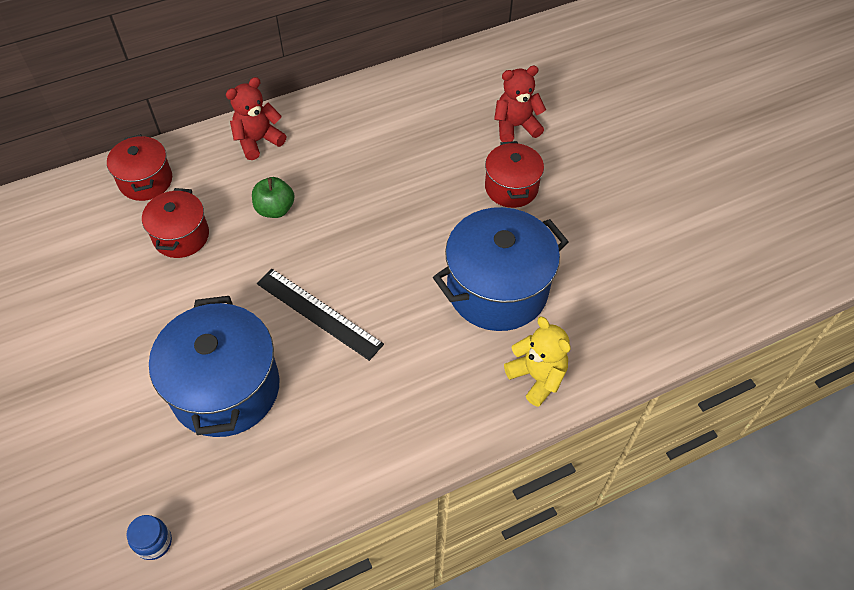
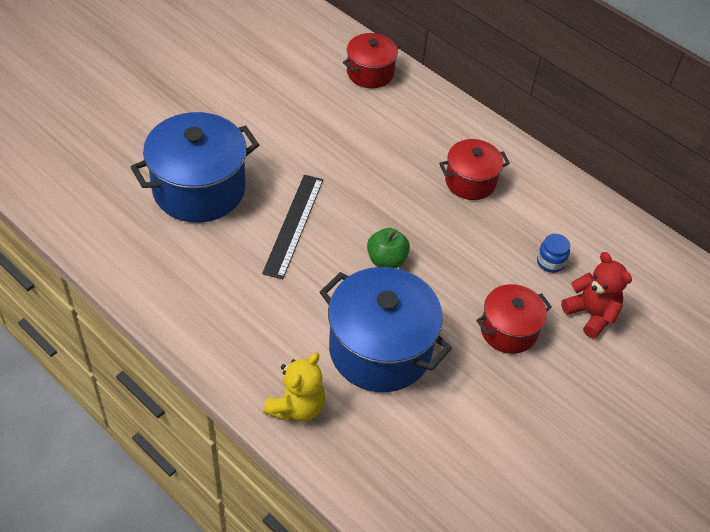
camera: 65 degrees right, 5 degrees down
blue jar [127,515,172,560] -> blue jar moved to [537,234,570,273]
red pot [142,188,209,258] -> red pot moved to [439,139,510,200]
red teddy bear [226,77,286,160] -> none
green apple [252,177,294,218] -> green apple moved to [367,228,410,268]

